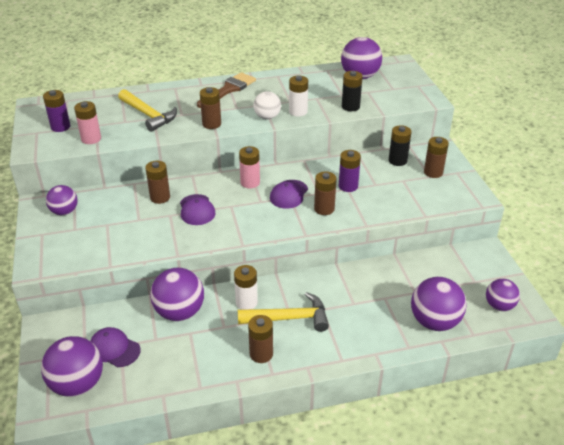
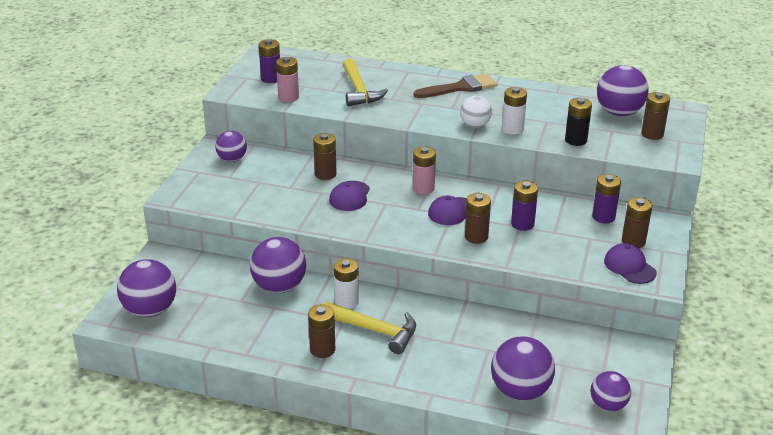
camera: 30 degrees right, 5 degrees down
purple cap [90,327,140,367] -> purple cap moved to [604,243,657,284]
brown battery [200,87,221,129] -> brown battery moved to [641,92,670,140]
black battery [389,125,412,166] -> purple battery [592,174,621,223]

